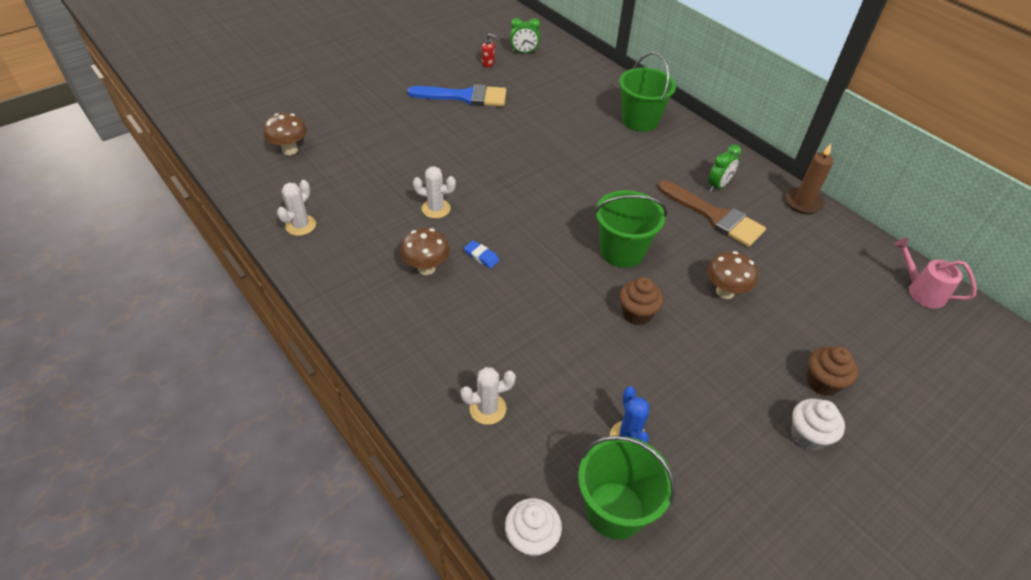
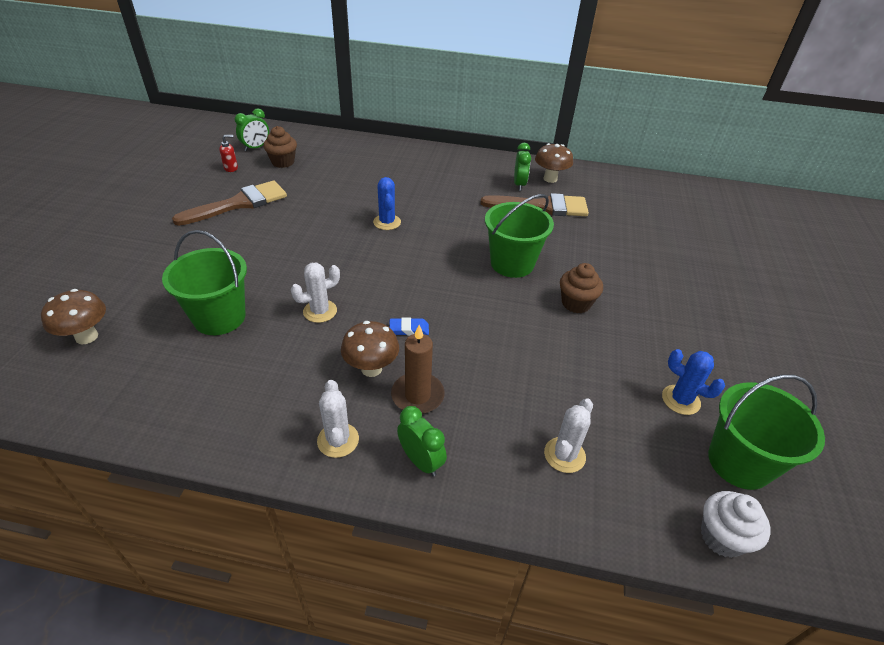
camera: 40 degrees left, 5 degrees down
white cactus [277,180,316,236] -> white cactus moved to [317,380,359,458]
blue brush [407,84,506,106] -> brown brush [172,180,287,226]
green bucket [619,52,676,132] -> green bucket moved to [162,230,247,335]
brown mushroom [707,251,758,299] -> brown mushroom moved to [535,143,573,183]
brown candle [785,144,834,214] -> brown candle moved to [391,325,445,414]
white cupcake [791,399,845,451] -> none
brown cupcake [807,346,858,396] -> brown cupcake moved to [263,126,297,168]
pink watering can [894,238,977,308] -> none
none -> blue cactus [373,177,401,230]
none -> green clock [397,406,447,477]

